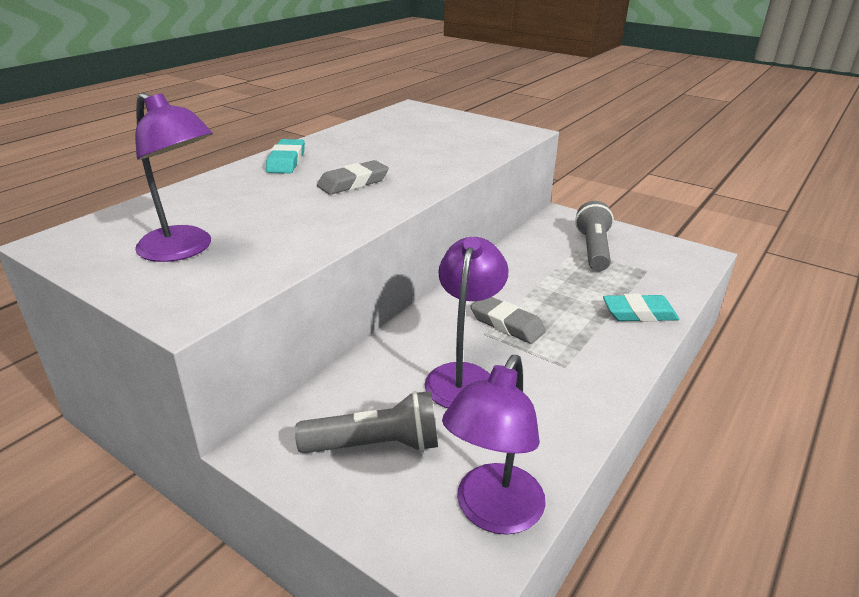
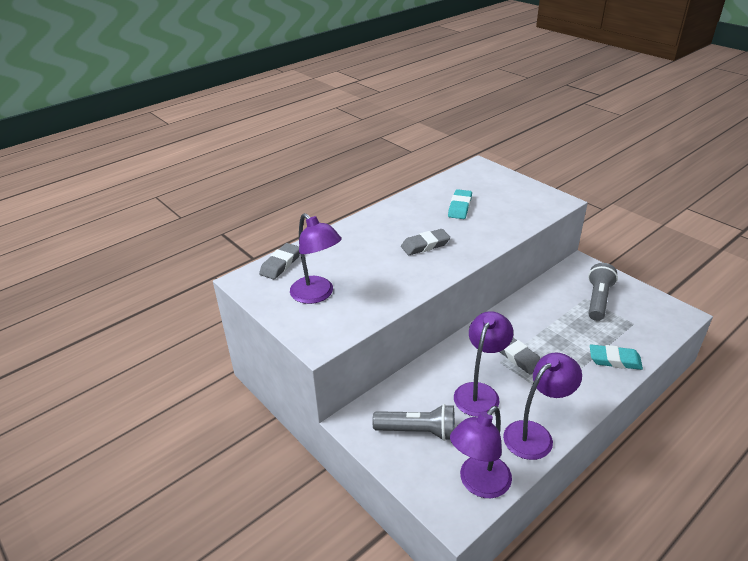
camera: 15 degrees right, 5 degrees up
turquoise eraser [266,139,305,173] -> turquoise eraser moved to [448,189,472,219]
none -> grey eraser [259,243,300,280]
none -> purple lamp [503,352,582,460]

